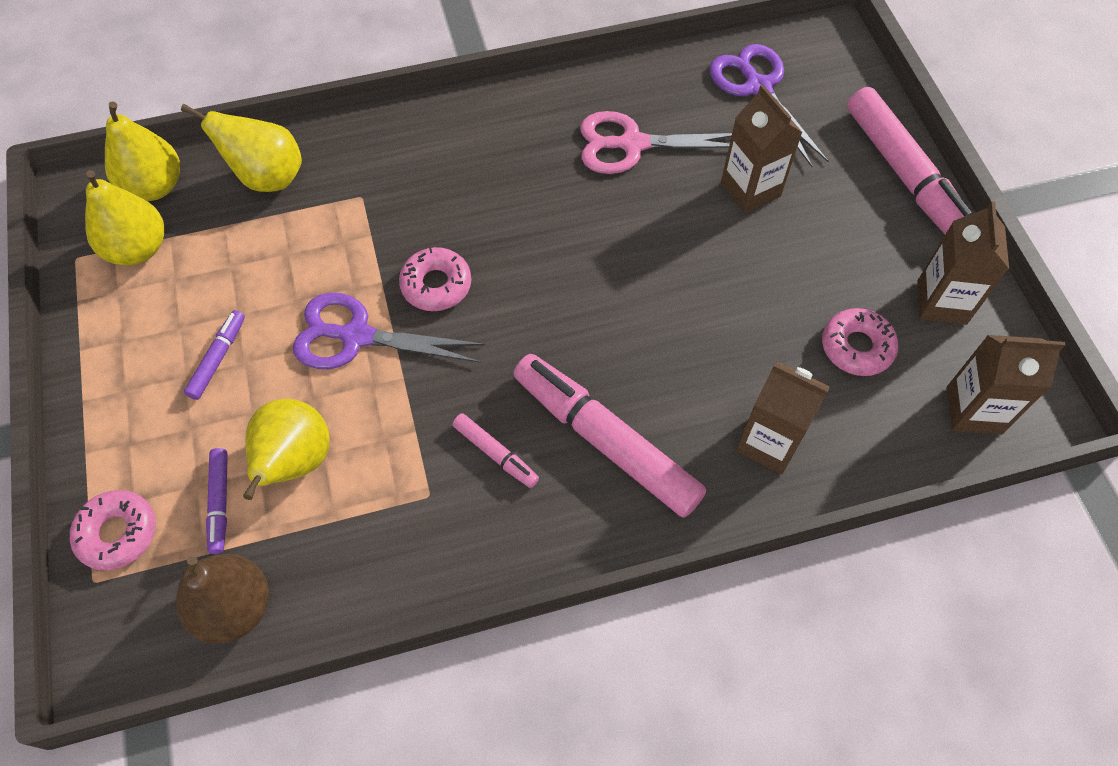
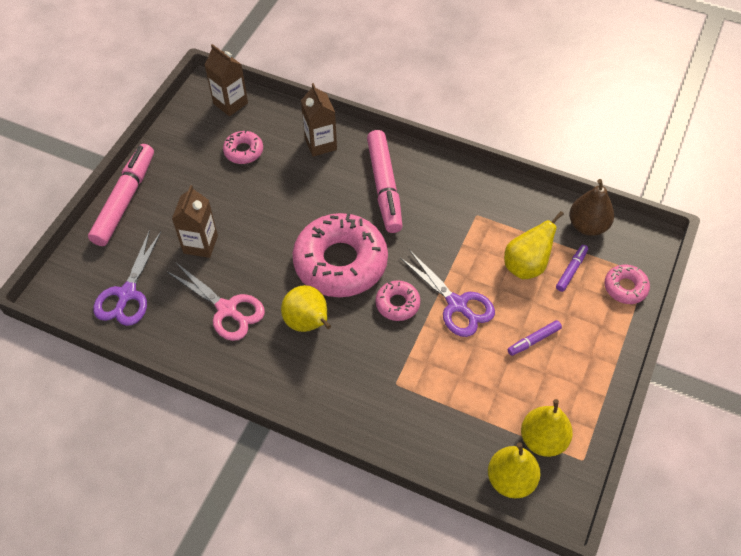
camera: 140 degrees left, 5 degrees down
yellow pear [181,104,302,192] -> yellow pear moved to [281,285,331,332]
pink marker [452,413,539,488] -> none
brown carton [917,201,1009,325] -> none
none -> pink donut [292,213,388,297]

